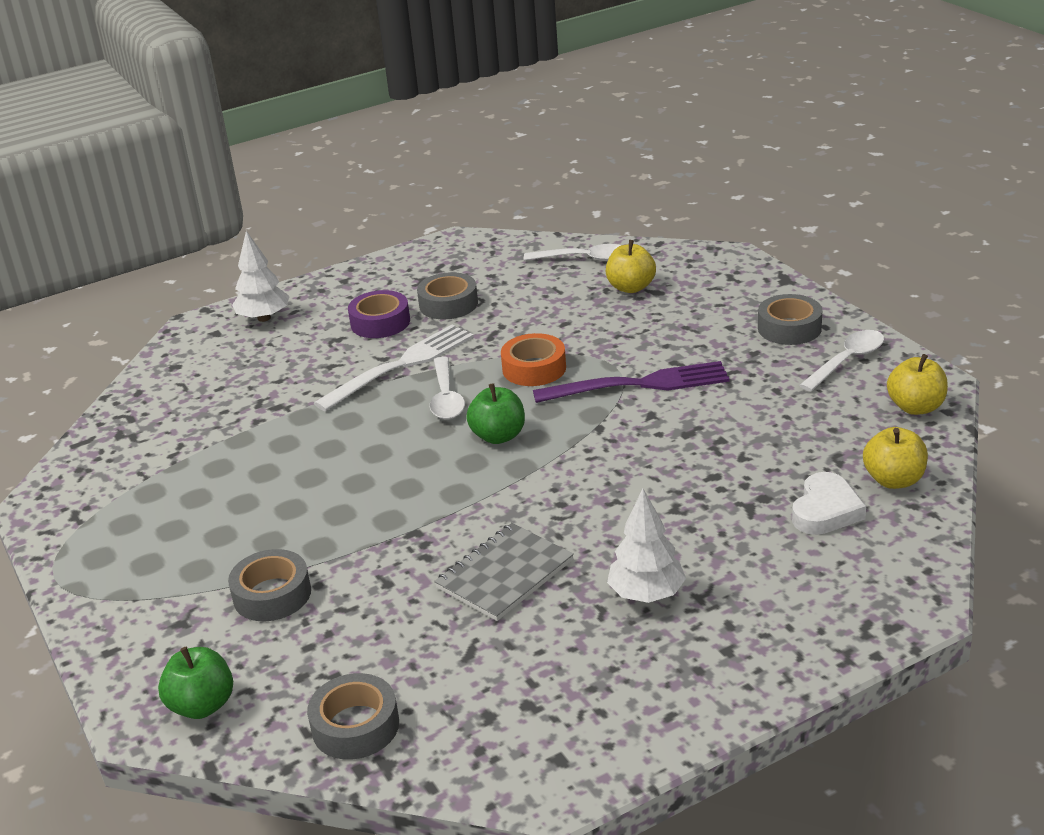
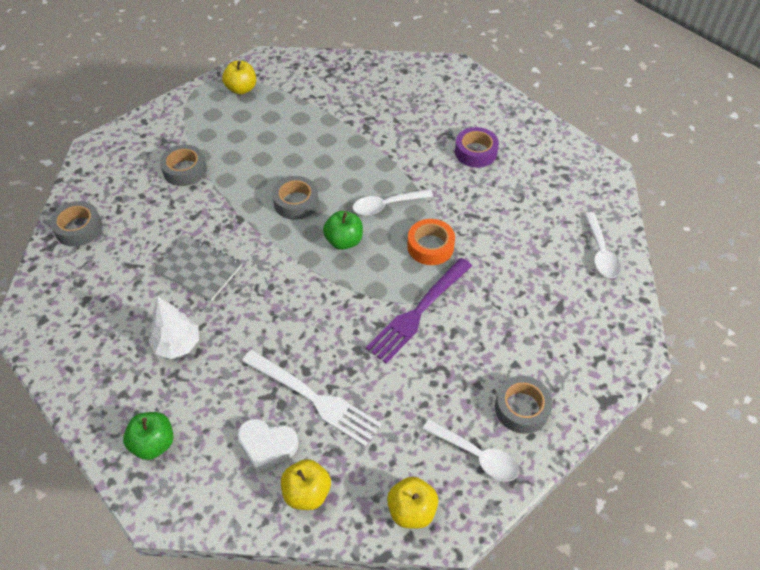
camera: 75 degrees right, 20 degrees up
green apple [158,647,233,719] -> green apple moved to [123,412,173,460]
white tree [232,231,289,322] -> none
white fork [314,324,474,411] -> white fork moved to [242,350,382,447]
grey tape [417,272,478,320] -> grey tape moved to [272,176,318,220]
purple fork [533,361,730,403] -> purple fork turned 60 degrees clockwise [366,258,472,364]
yellow apple [606,240,656,293] -> yellow apple moved to [222,61,256,95]

